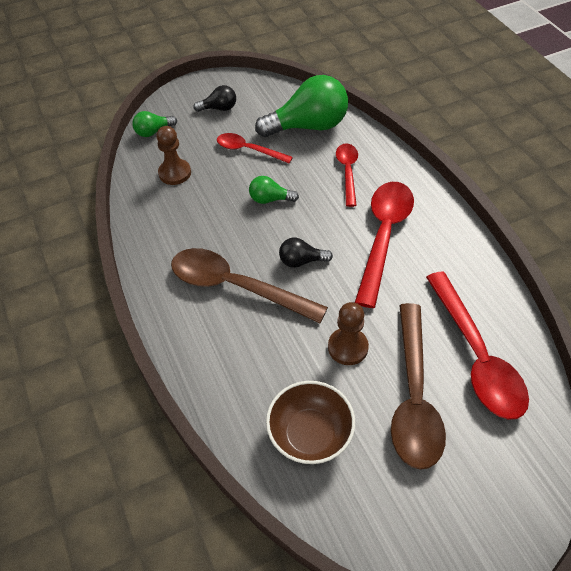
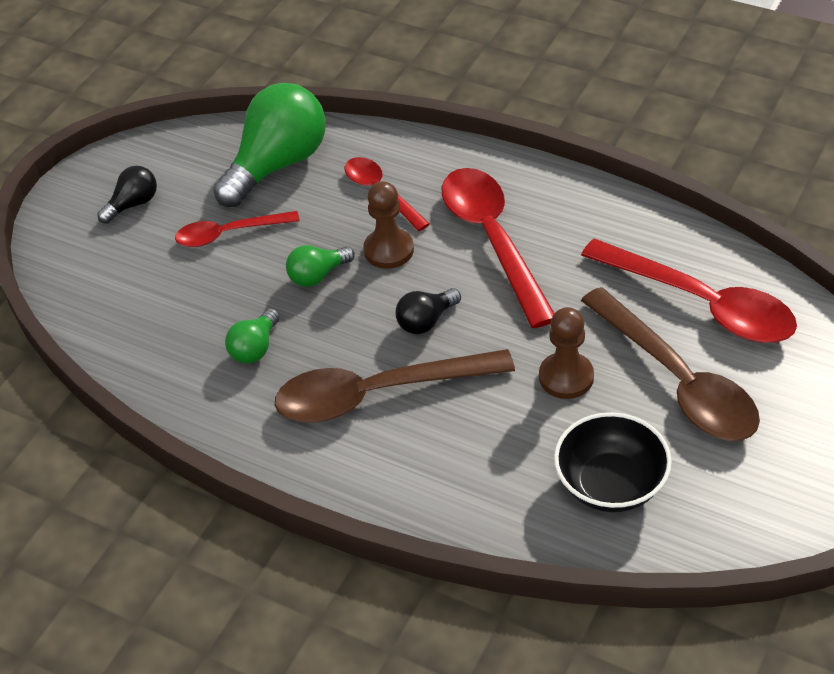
camera: 35 degrees left, 5 degrees down
green light bulb [132,111,177,137] -> green light bulb moved to [225,308,280,364]
brown pawn [156,126,191,185] -> brown pawn moved to [363,181,414,269]
brown bowl [266,381,355,464] -> black bowl [554,412,672,512]

